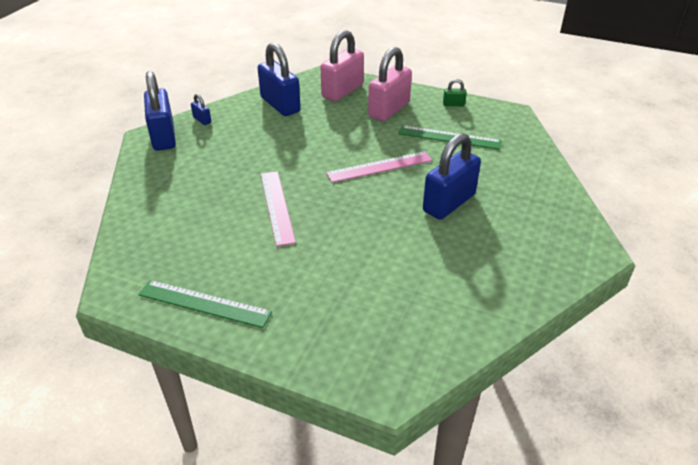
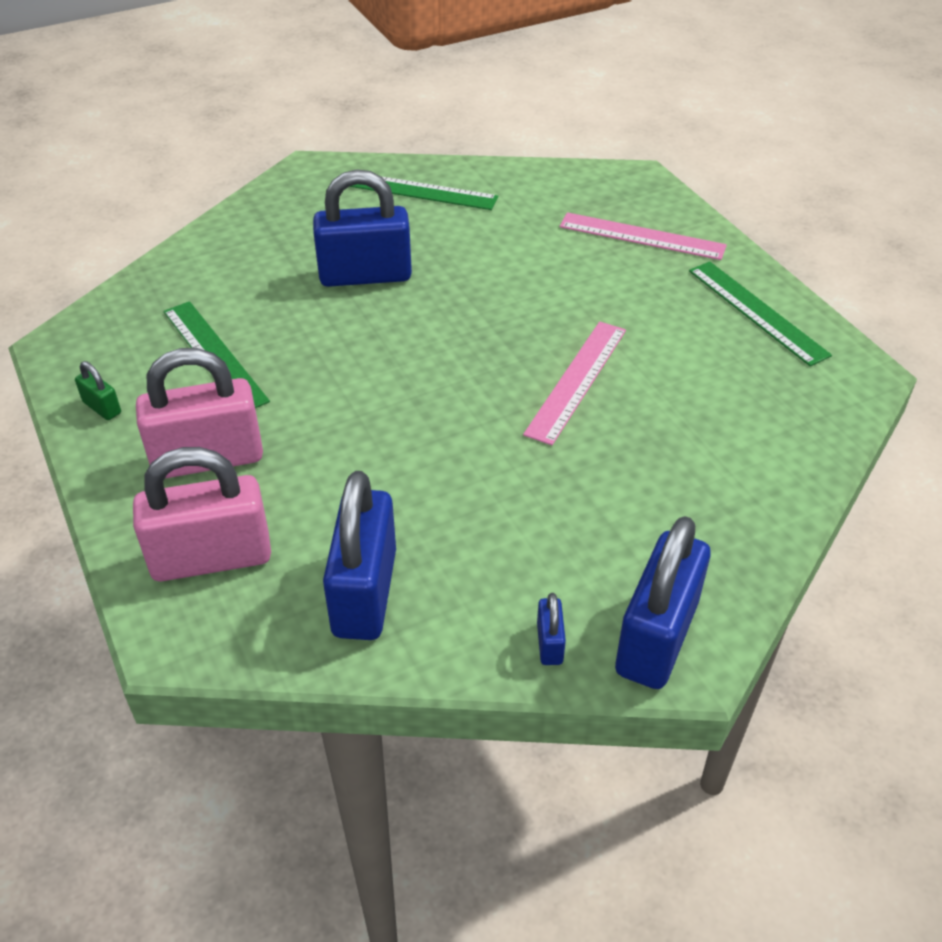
camera: 140 degrees left, 5 degrees up
pink ruler [326,151,432,183] -> pink ruler moved to [560,212,727,260]
none -> green ruler [349,176,498,210]

